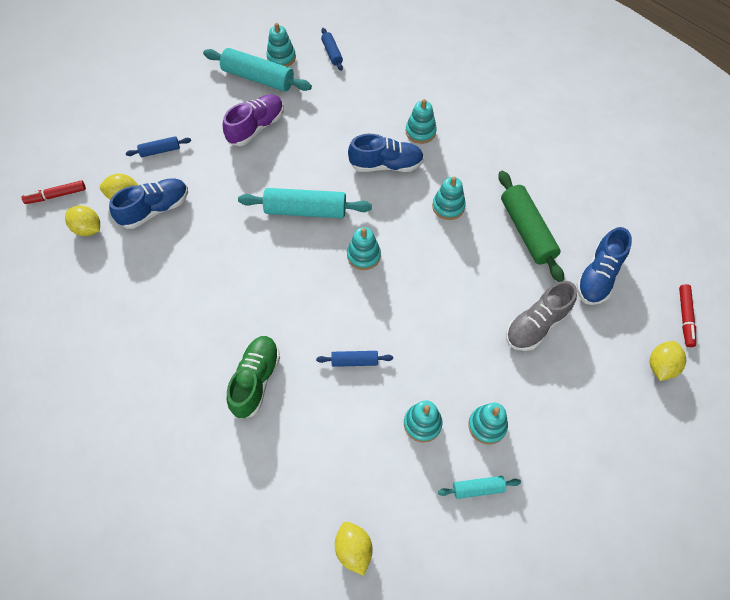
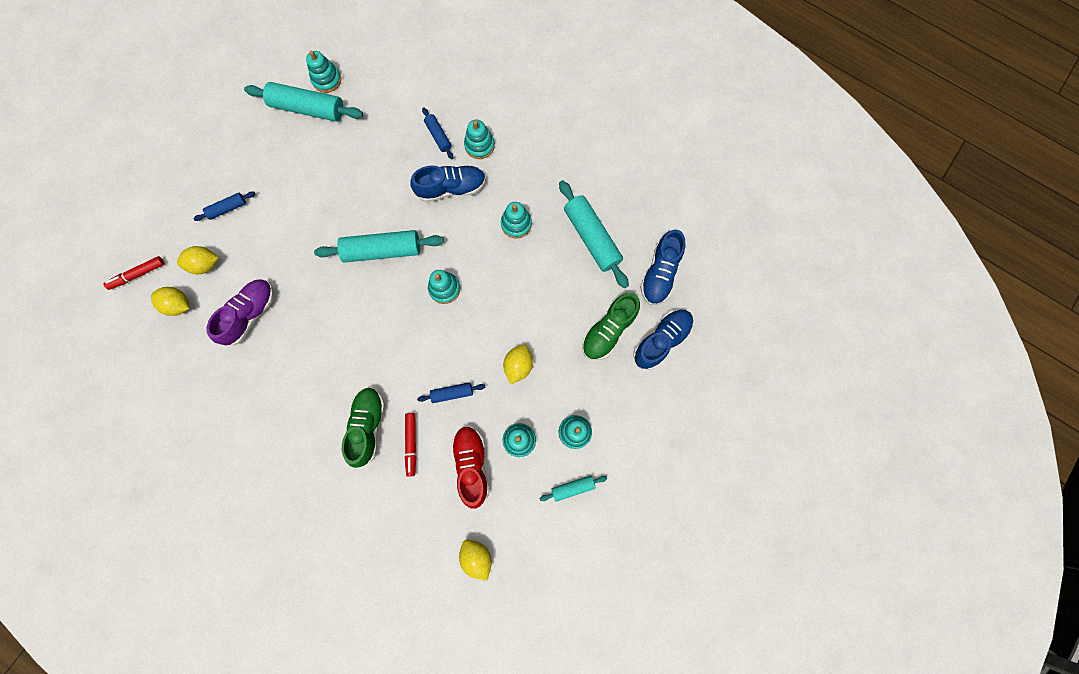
camera: 10 degrees left, 15 degrees up
blue shoe [109,178,188,229] -> blue shoe moved to [633,309,694,370]
purple shoe [223,95,284,146] -> purple shoe moved to [206,279,274,346]
blue rolling pin [321,28,343,71] -> blue rolling pin moved to [422,107,453,159]
green rolling pin [499,170,564,282] -> turquoise rolling pin [559,180,629,288]
grey shoe [506,281,577,351] -> green shoe [582,293,640,360]
yellow lemon [650,341,686,381] -> yellow lemon moved to [503,344,533,384]
red marker [679,284,696,347] -> red marker moved to [405,413,416,477]
none -> red shoe [451,426,489,509]

